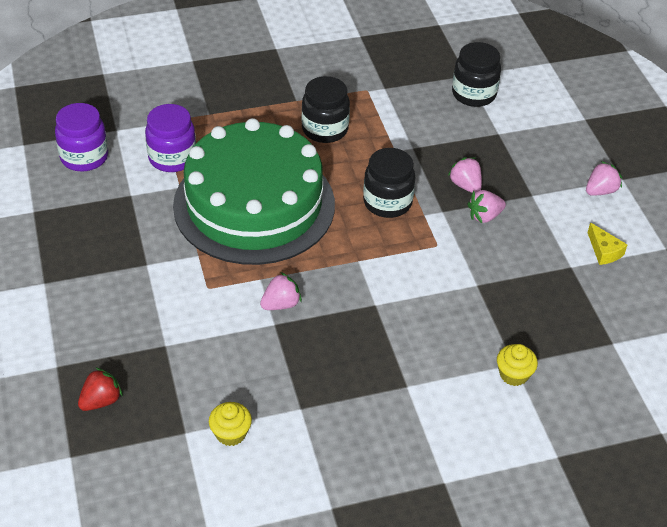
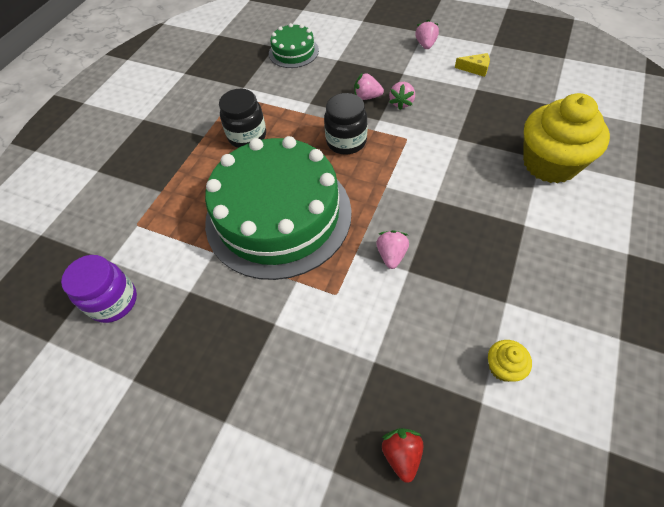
camera: 45 degrees left, 10 degrees up
purple jar [145,104,196,172] -> none
black jar [452,42,501,107] -> green cake [269,23,319,68]
yellow cupcake [497,344,538,386] -> yellow cupcake [523,93,610,183], size x2.36

